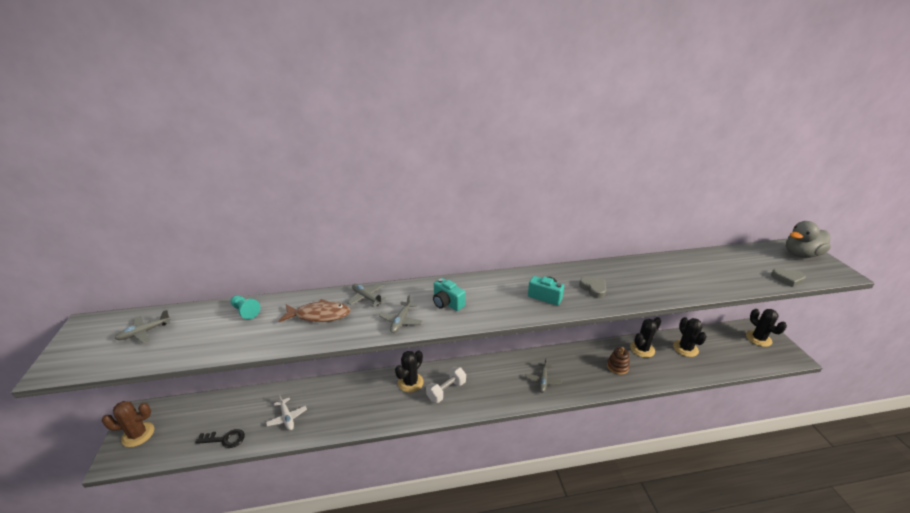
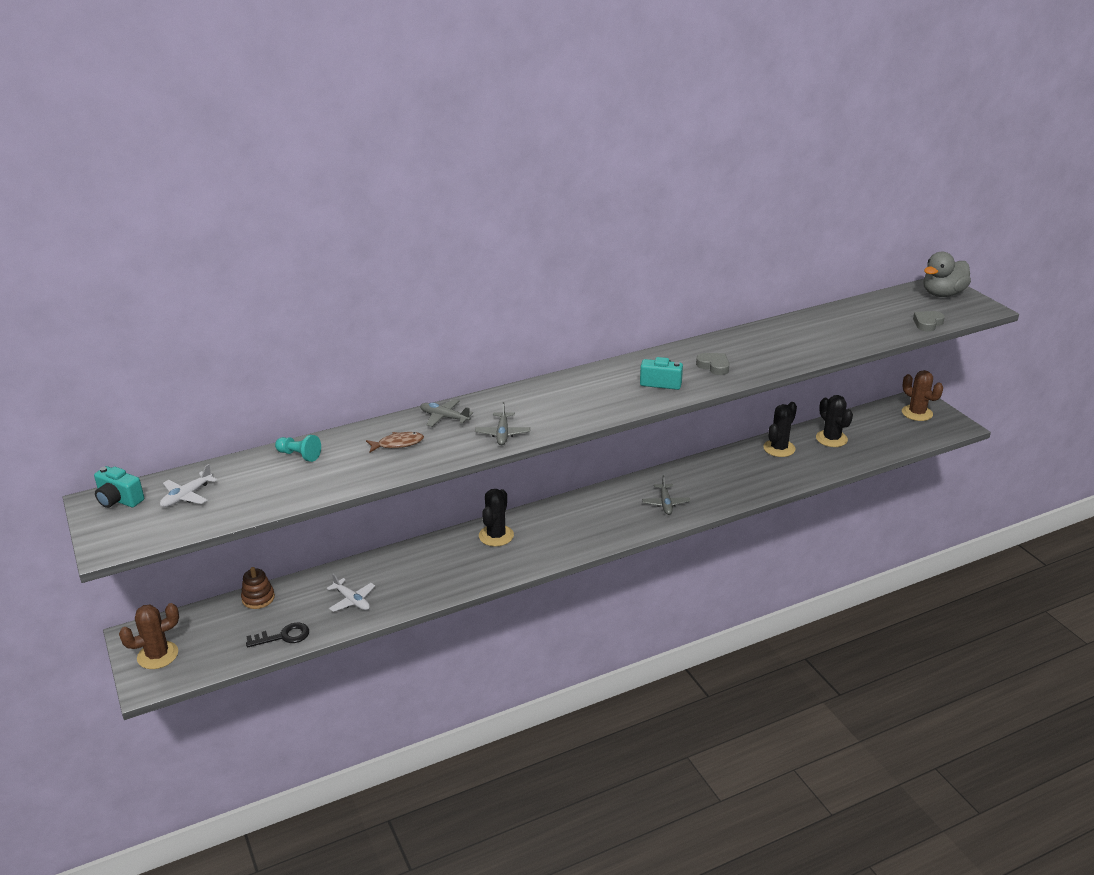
camera: 15 degrees left, 0 degrees up
grey plane [114,310,171,343] -> white plane [160,464,217,507]
brown fish [279,299,350,322] -> brown fish [366,432,424,453], size x0.66
white dumbbell [426,366,466,403] -> none
turquoise camera [433,278,465,311] -> turquoise camera moved to [94,466,144,508]
brown stacking toy [607,347,630,375] -> brown stacking toy moved to [241,567,275,609]
black cactus [746,309,787,347] -> brown cactus [902,370,943,421]
grey heart [771,268,806,287] -> grey heart turned 135 degrees clockwise [913,311,945,332]

